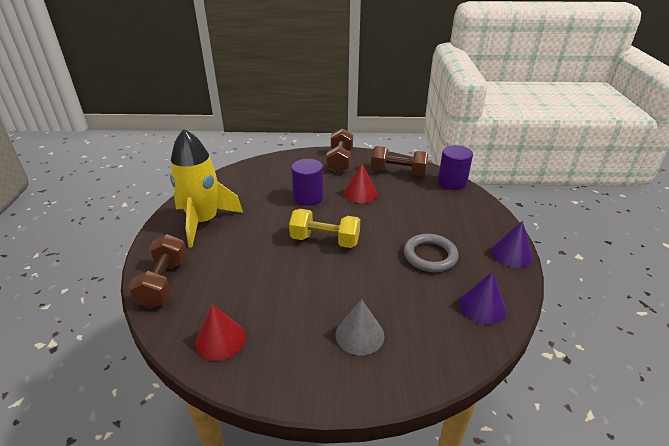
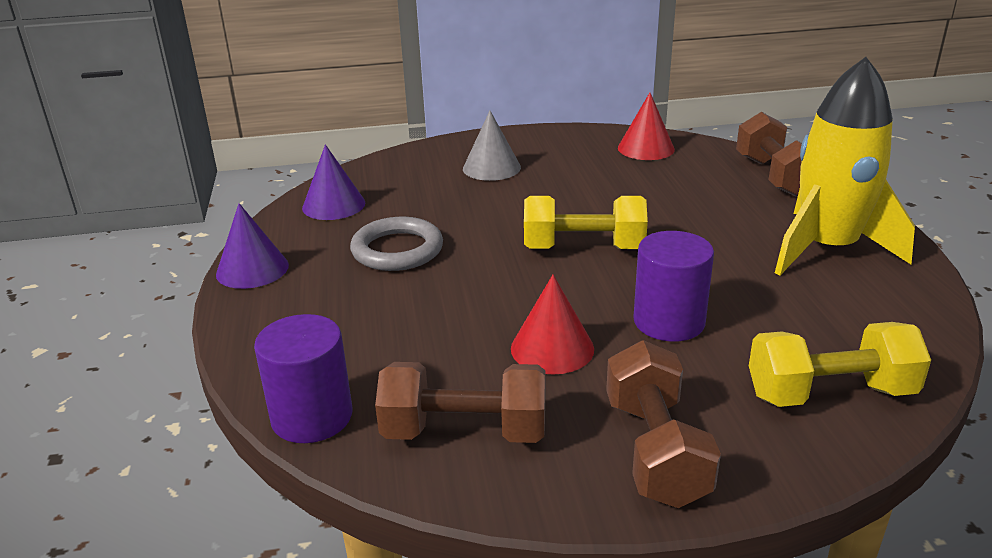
camera: 170 degrees right, 5 degrees down
none -> yellow dumbbell [749,322,931,407]

